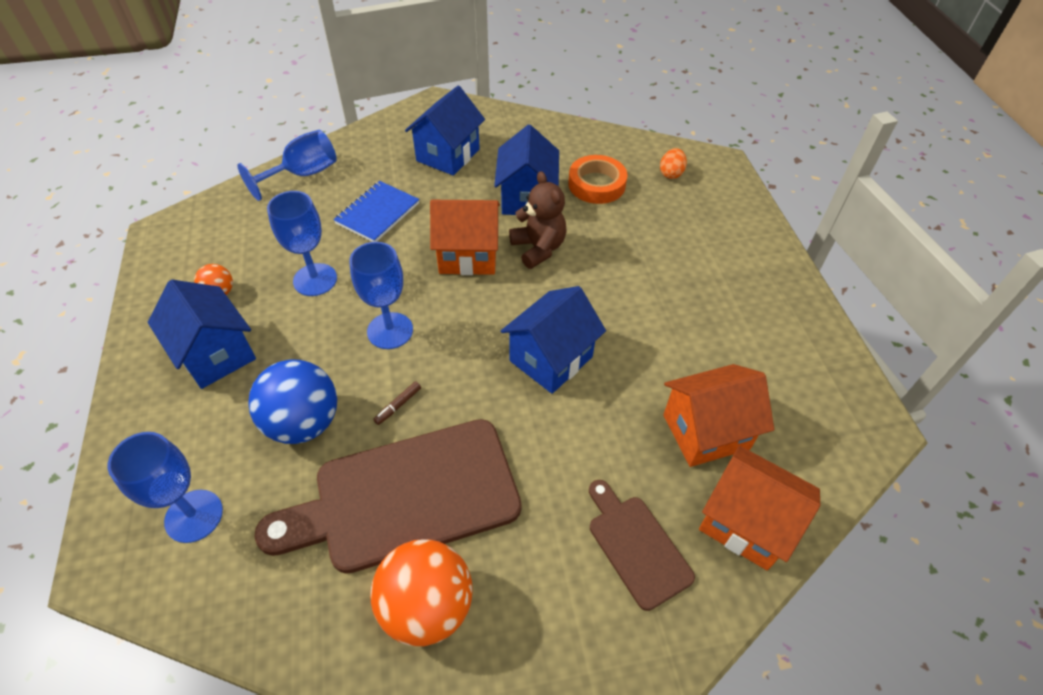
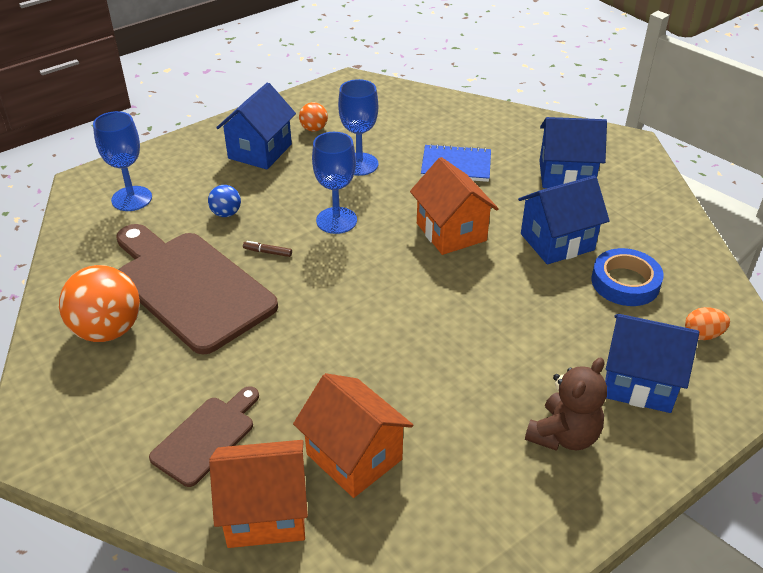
camera: 65 degrees right, 10 degrees down
blue goblet [237,130,337,201] -> none
blue ball [248,359,337,444] -> blue ball [208,185,241,217], size x0.50
blue house [501,286,606,394] -> blue house moved to [605,314,699,413]
brown teddy bear [509,171,567,269] -> brown teddy bear moved to [525,357,607,451]
orange tape [568,155,627,204] -> blue tape [591,248,664,306]
orange house [699,446,820,570] -> orange house turned 75 degrees clockwise [209,440,308,548]

